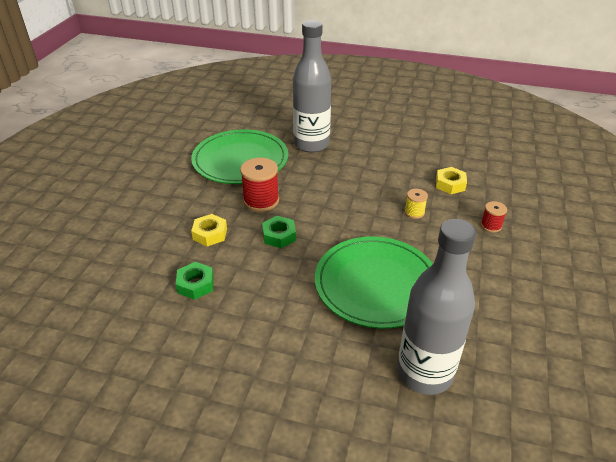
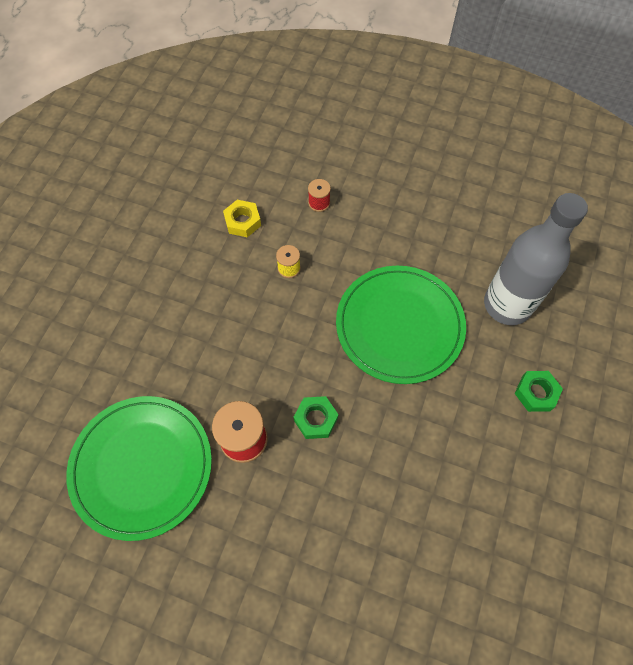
camera: 85 degrees left, 25 degrees up
green nut [176,262,214,300] -> green nut moved to [515,371,563,412]
yellow nut [191,214,227,246] -> none
grey bottle [293,20,331,153] -> none

